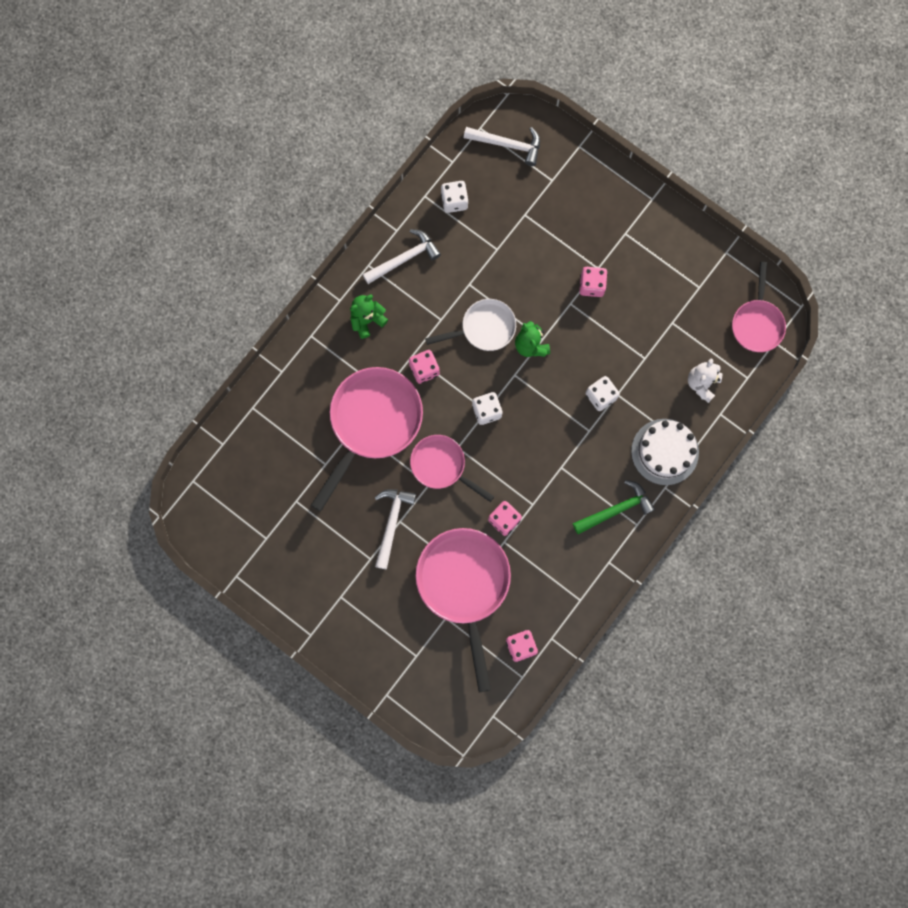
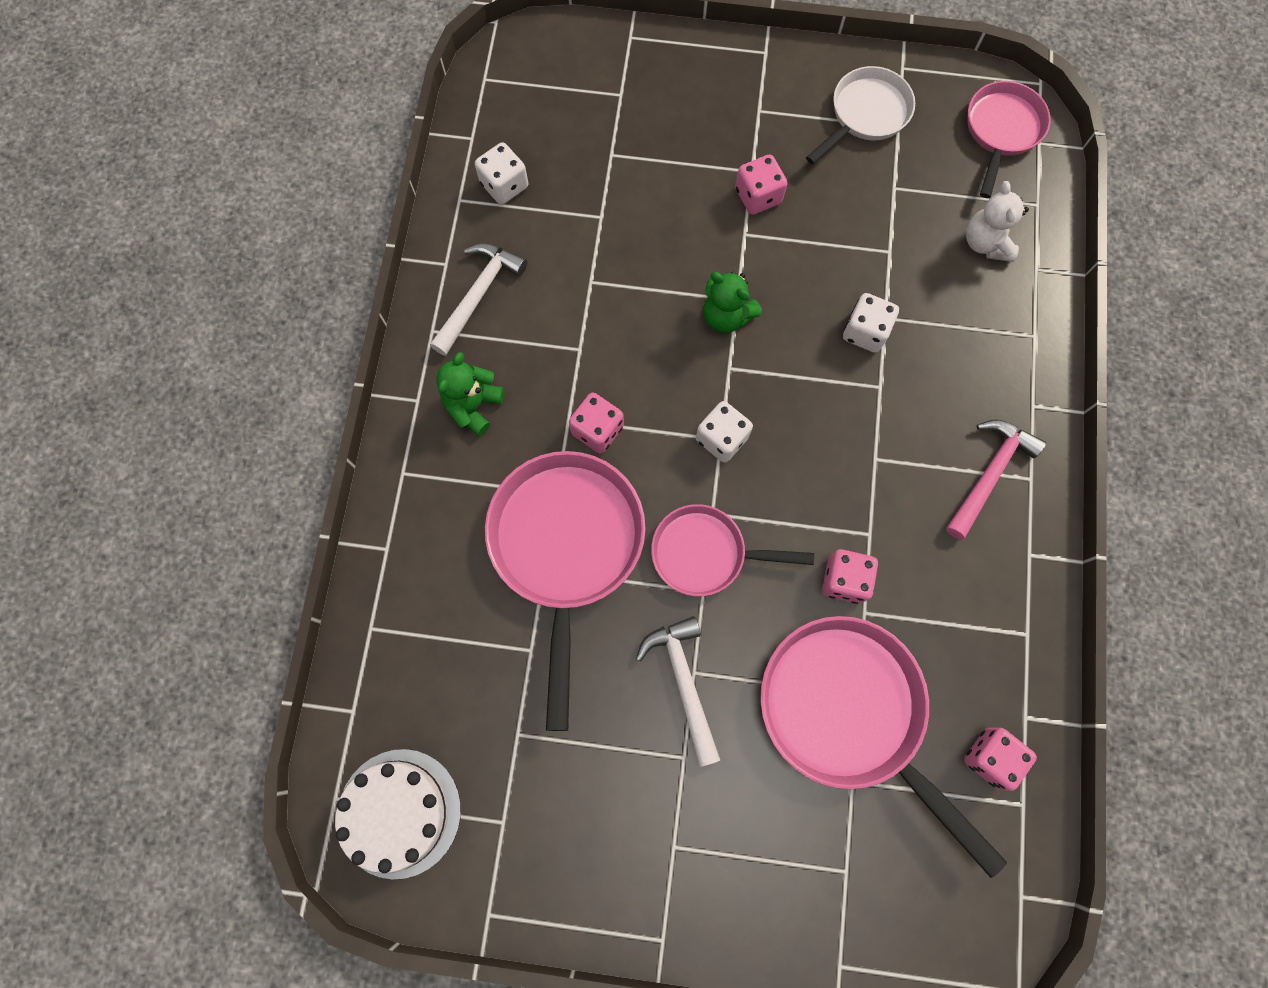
camera: 30 degrees left, 5 degrees down
white pan [425,299,516,351] -> white pan moved to [806,66,915,164]
white hammer [464,127,540,166] -> none
green hammer [573,480,655,534] -> pink hammer [946,419,1046,540]
white cake [631,419,699,485] -> white cake moved to [335,749,461,879]
pink pan [732,262,786,352] -> pink pan turned 135 degrees counterclockwise [967,81,1051,198]

